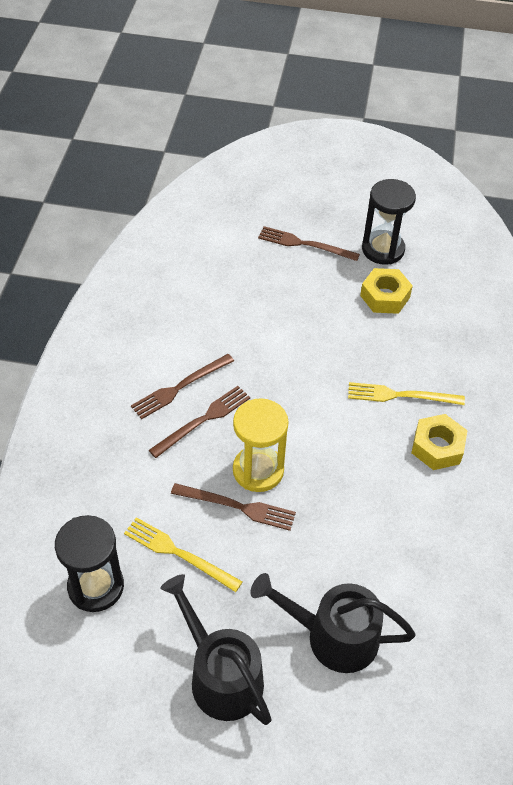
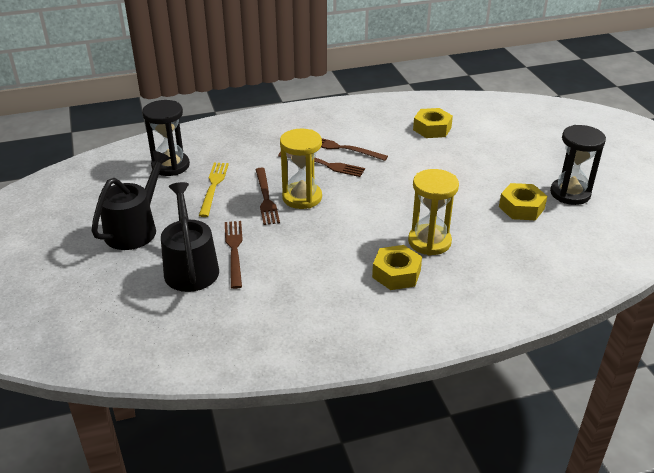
camera: 65 degrees right, 15 degrees down
brown fork [258,226,360,261] -> brown fork moved to [225,221,243,289]
yellow fork [348,382,465,405] -> yellow hourglass [408,169,459,256]
none -> yellow nut [413,108,453,138]

